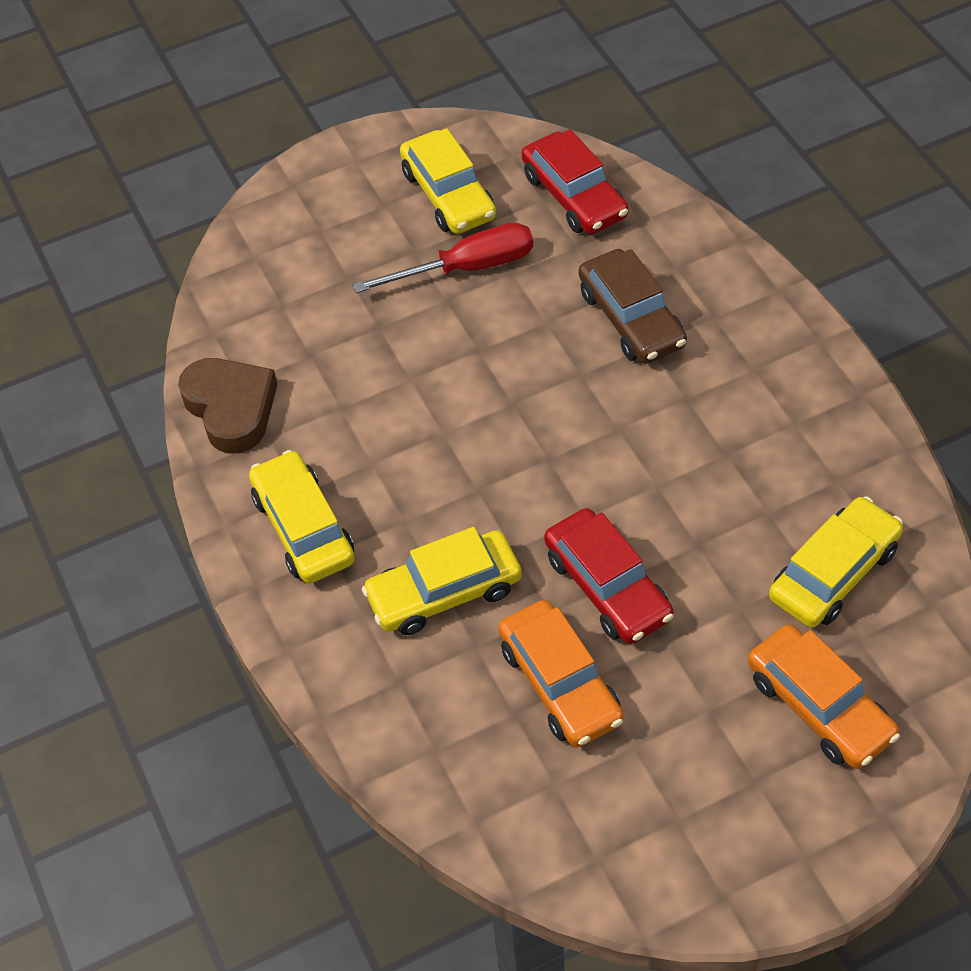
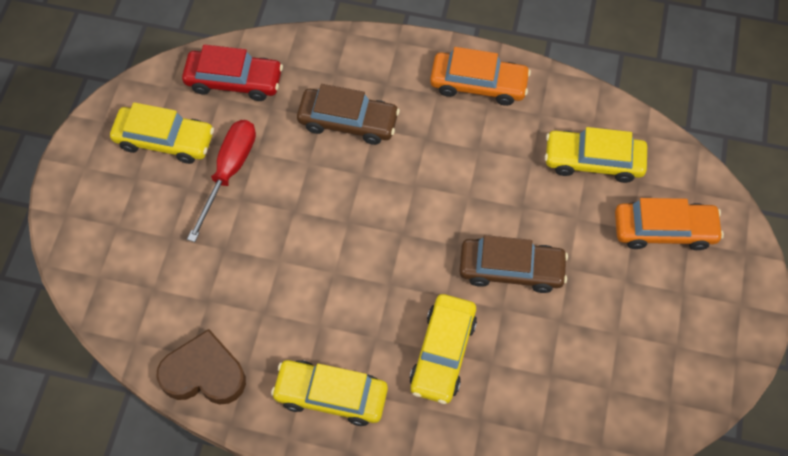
camera: 55 degrees left, 10 degrees up
orange car [498,600,624,747] -> orange car moved to [430,47,531,106]
red car [544,508,674,644] -> brown car [459,235,568,293]
yellow car [769,496,903,628] -> yellow car turned 75 degrees counterclockwise [545,127,647,183]

